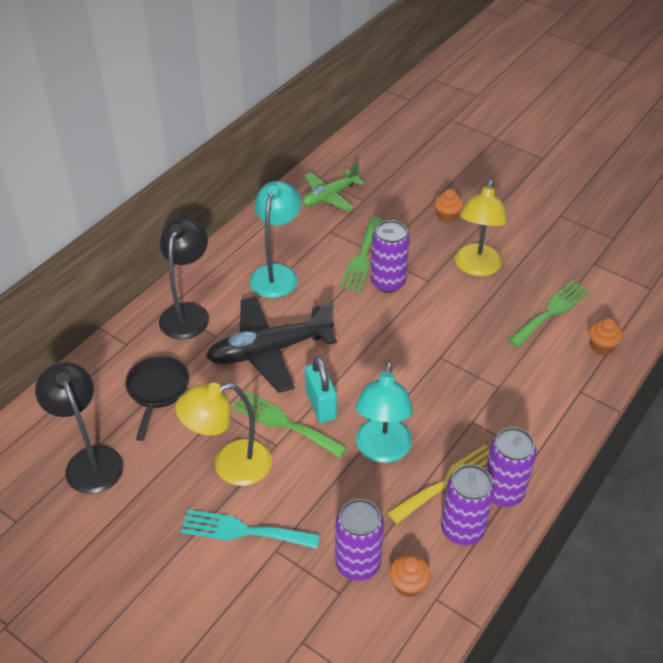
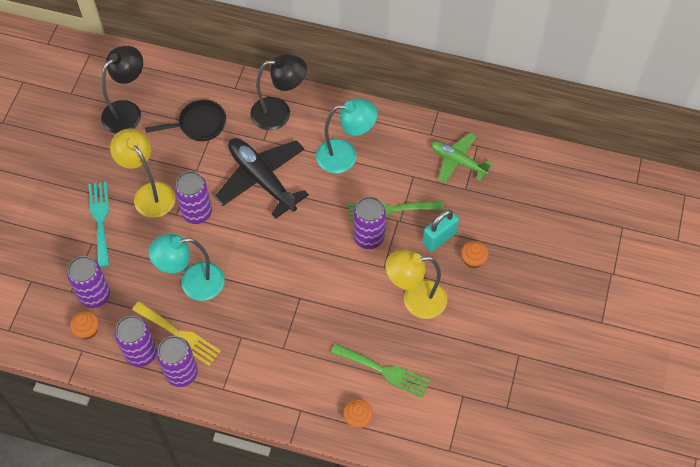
camera: 70 degrees right, 15 degrees up
green fork [232,391,348,458] -> purple can [174,171,212,224]
turquoise padlock [305,356,337,423] -> turquoise padlock moved to [422,209,459,252]

